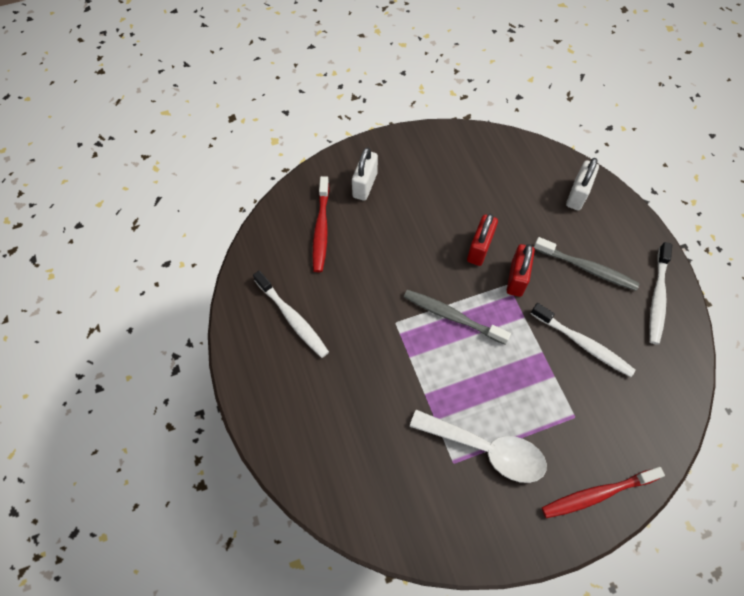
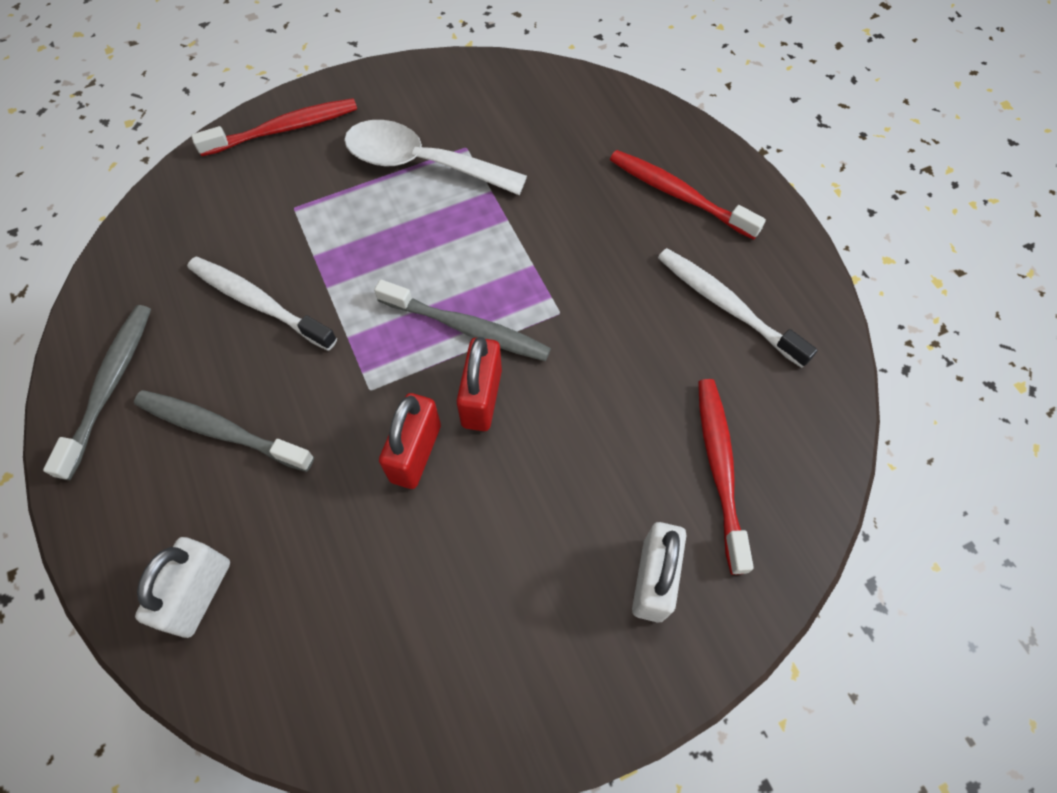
camera: 175 degrees right, 0 degrees up
red padlock [507,244,535,297] -> red padlock moved to [456,337,502,431]
white toothbrush [649,242,672,345] -> grey toothbrush [43,305,151,480]
none -> red toothbrush [610,150,766,240]

